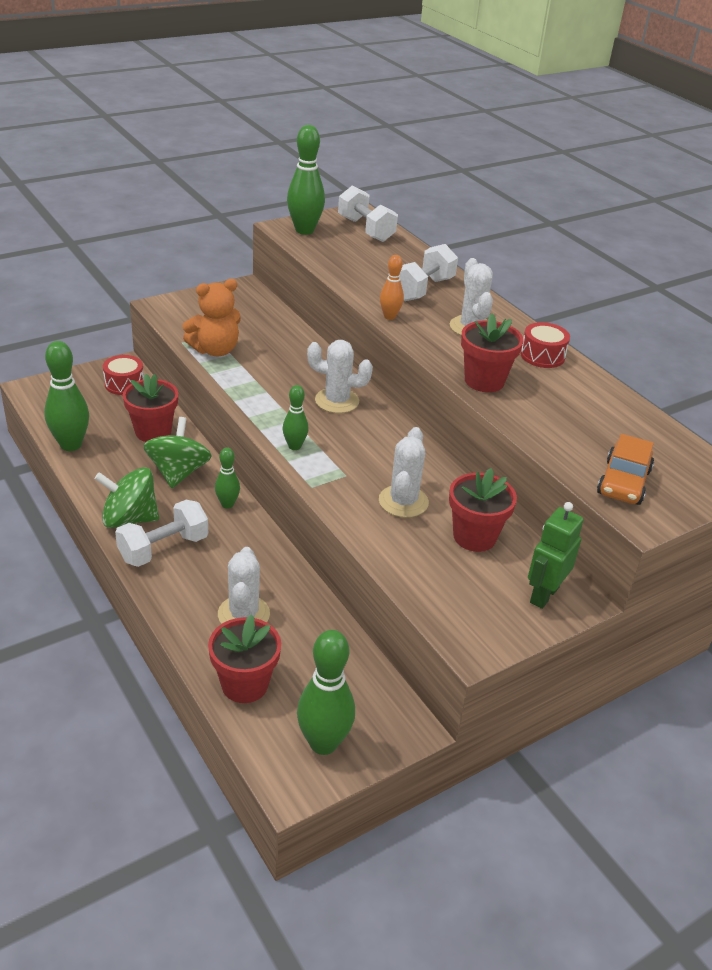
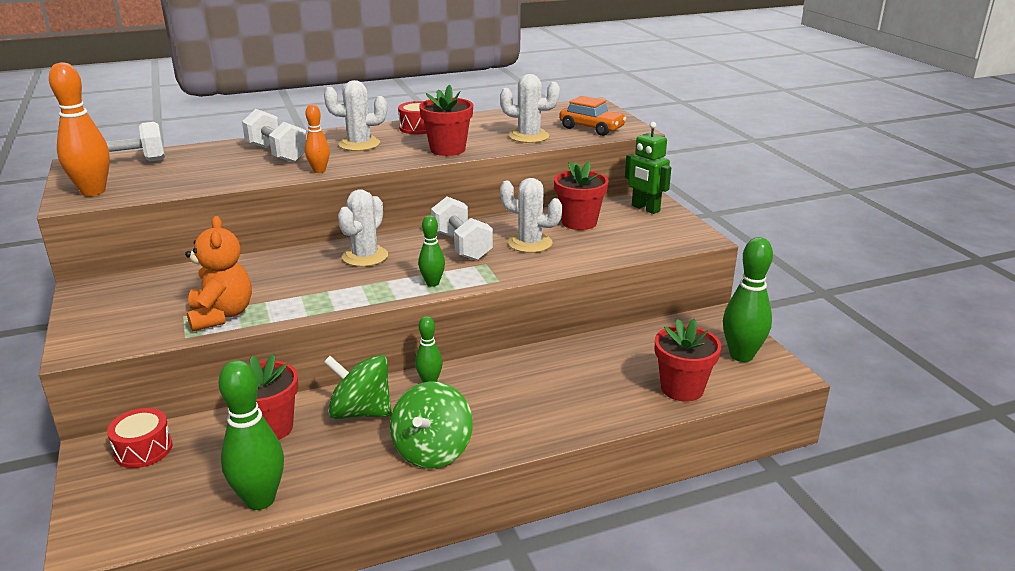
camera: 75 degrees left, 10 degrees down
white dumbbell [115,500,208,567] -> white dumbbell moved to [431,197,493,261]
white cactus [218,547,270,624] -> white cactus moved to [500,74,560,143]
green bowling pin [287,125,325,235] -> orange bowling pin [49,62,110,196]

